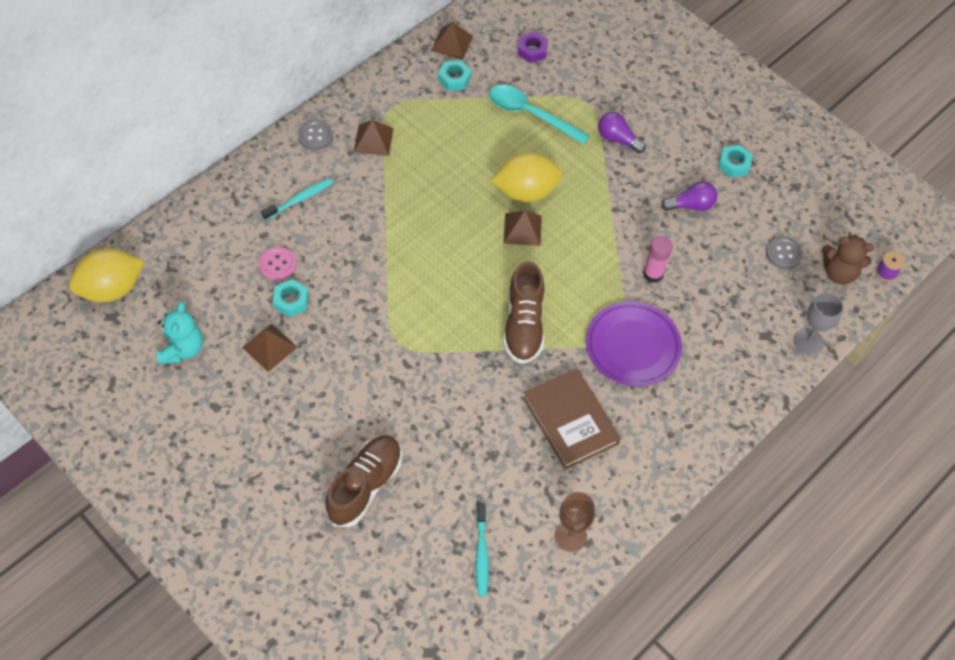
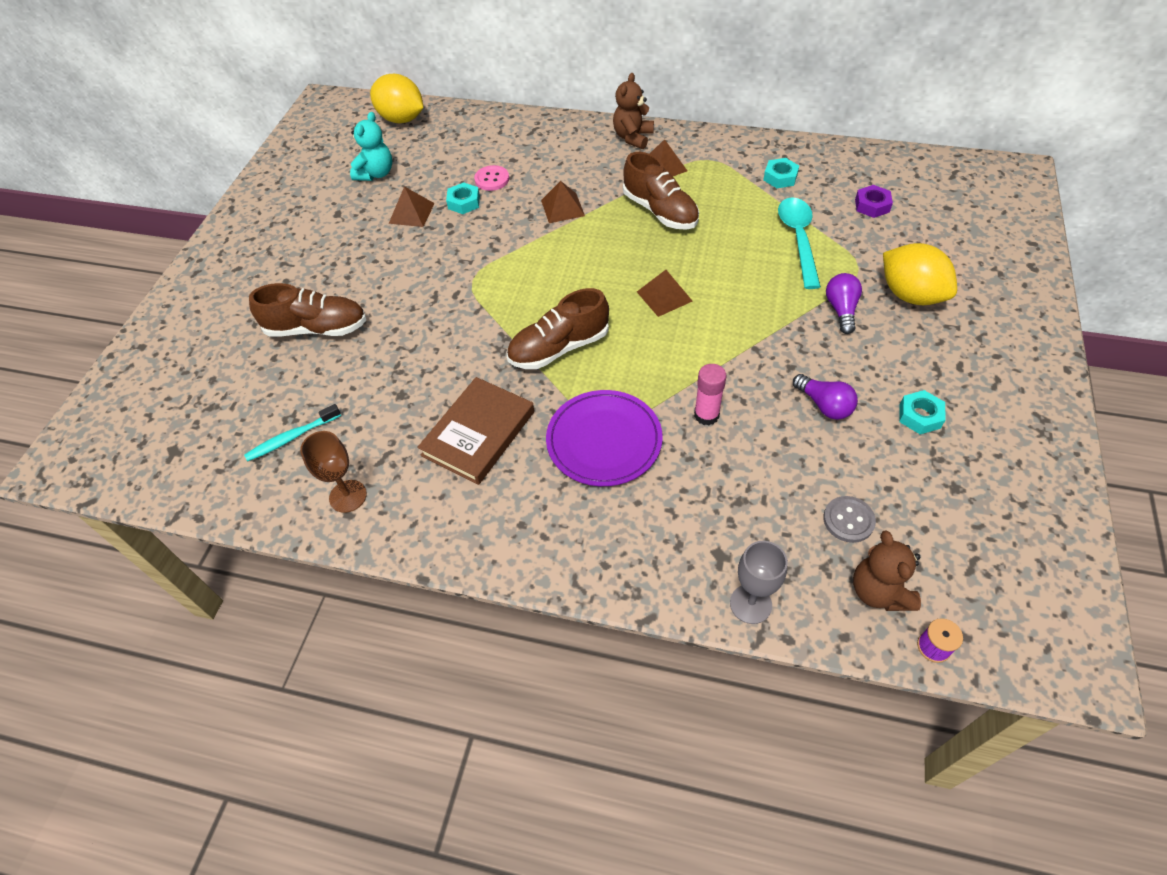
camera: 65 degrees right, 5 degrees down
turquoise teddy bear [157,301,203,364] -> turquoise teddy bear turned 45 degrees counterclockwise [350,112,392,181]
turquoise toothbrush [261,178,333,221] -> none
grey button [298,120,333,150] -> brown teddy bear [613,73,654,149]
brown pyramid [431,22,473,60] -> brown pyramid moved to [541,181,585,223]
yellow lemon [491,152,562,202] -> yellow lemon moved to [883,243,957,305]
none -> brown shoe [623,152,699,230]

